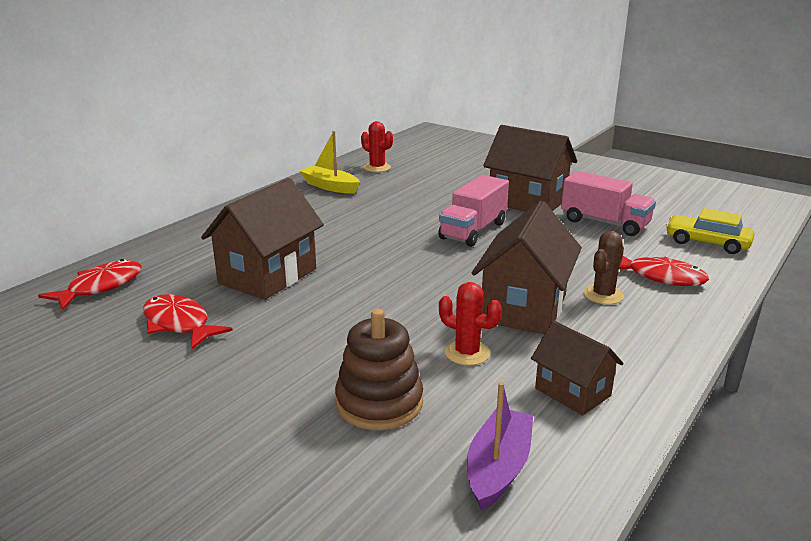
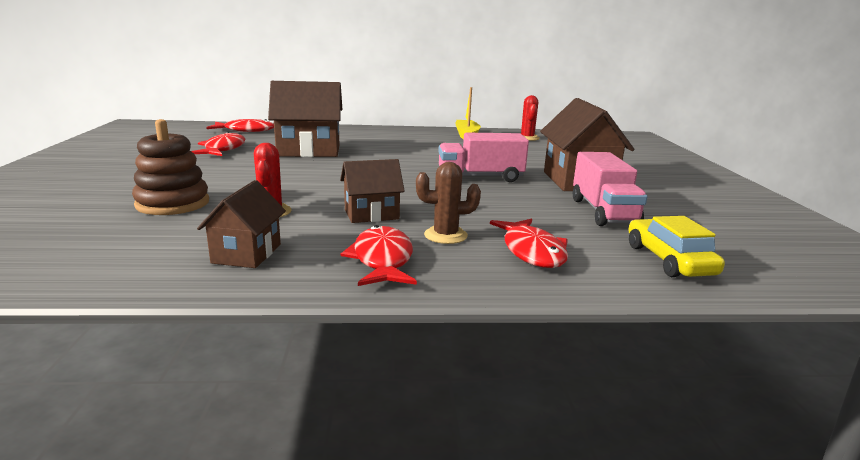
camera: 50 degrees right, 5 degrees down
purple boat [467,382,533,511] -> none
brown house [471,201,582,334] -> brown house [340,159,405,223], size x0.58
none -> red fish [341,225,417,286]

